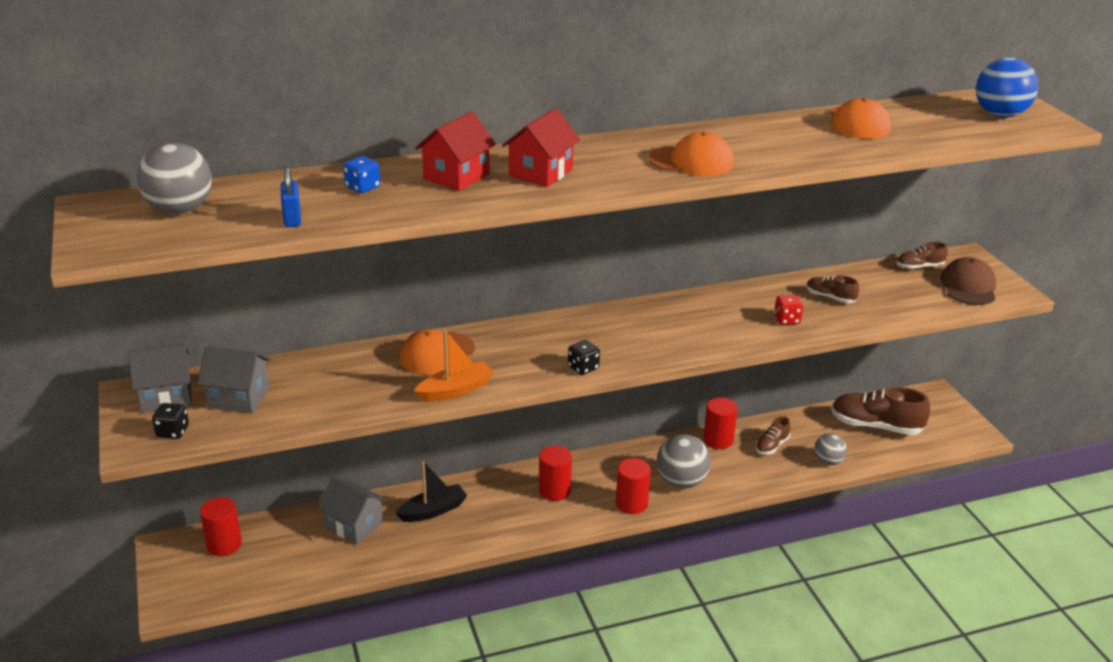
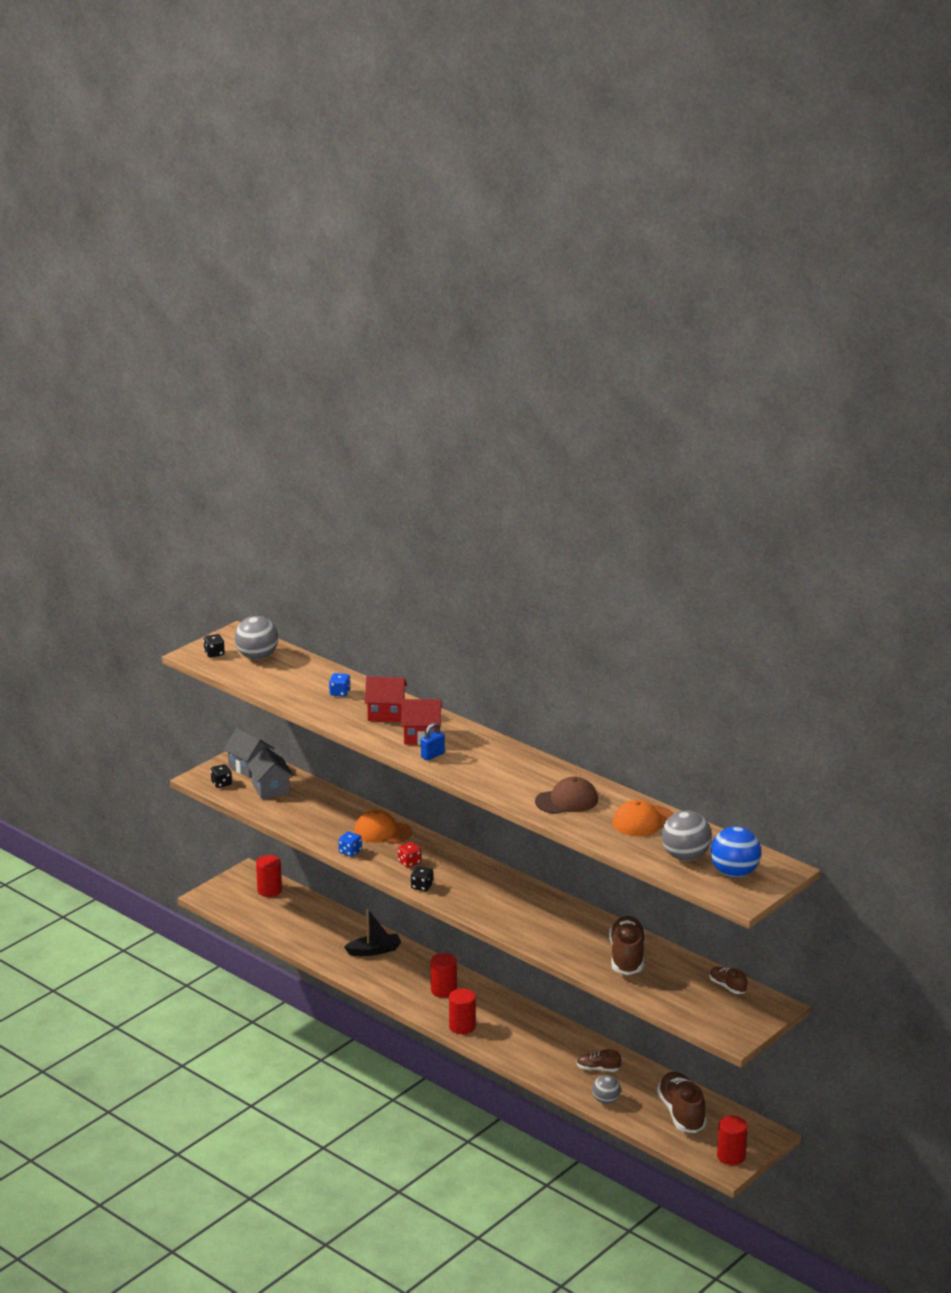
camera: 60 degrees right, 5 degrees down
blue padlock [281,167,301,227] -> blue padlock moved to [421,723,445,761]
grey house [317,477,387,545] -> none
black boat [395,461,467,522] -> black boat turned 45 degrees counterclockwise [344,909,401,956]
orange boat [414,329,494,402] -> blue dice [338,831,362,857]
orange cap [649,132,734,176] -> none
grey ball [657,434,711,488] -> grey ball moved to [662,811,712,861]
red cylinder [703,397,738,449] -> red cylinder moved to [717,1116,748,1165]
red dice [774,295,803,325] -> red dice moved to [398,842,421,867]
brown shoe [806,275,859,303] -> brown shoe [609,916,645,975], size x1.92
brown cap [940,257,996,305] -> brown cap moved to [535,777,598,814]
none -> black dice [203,634,225,658]

